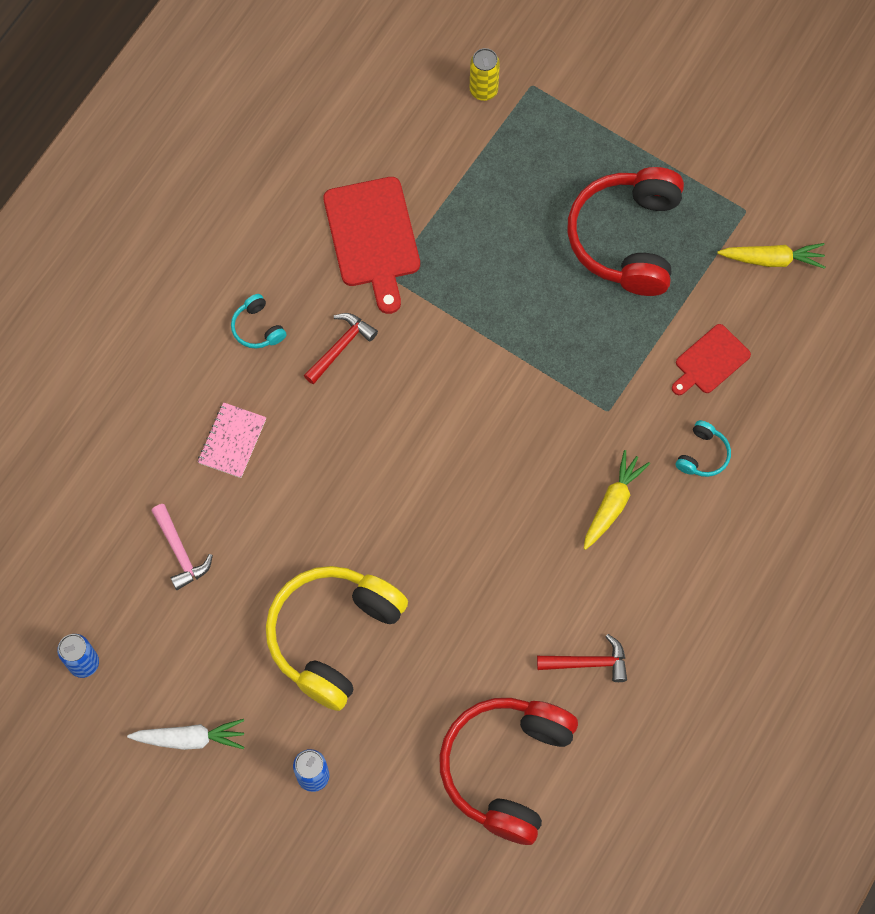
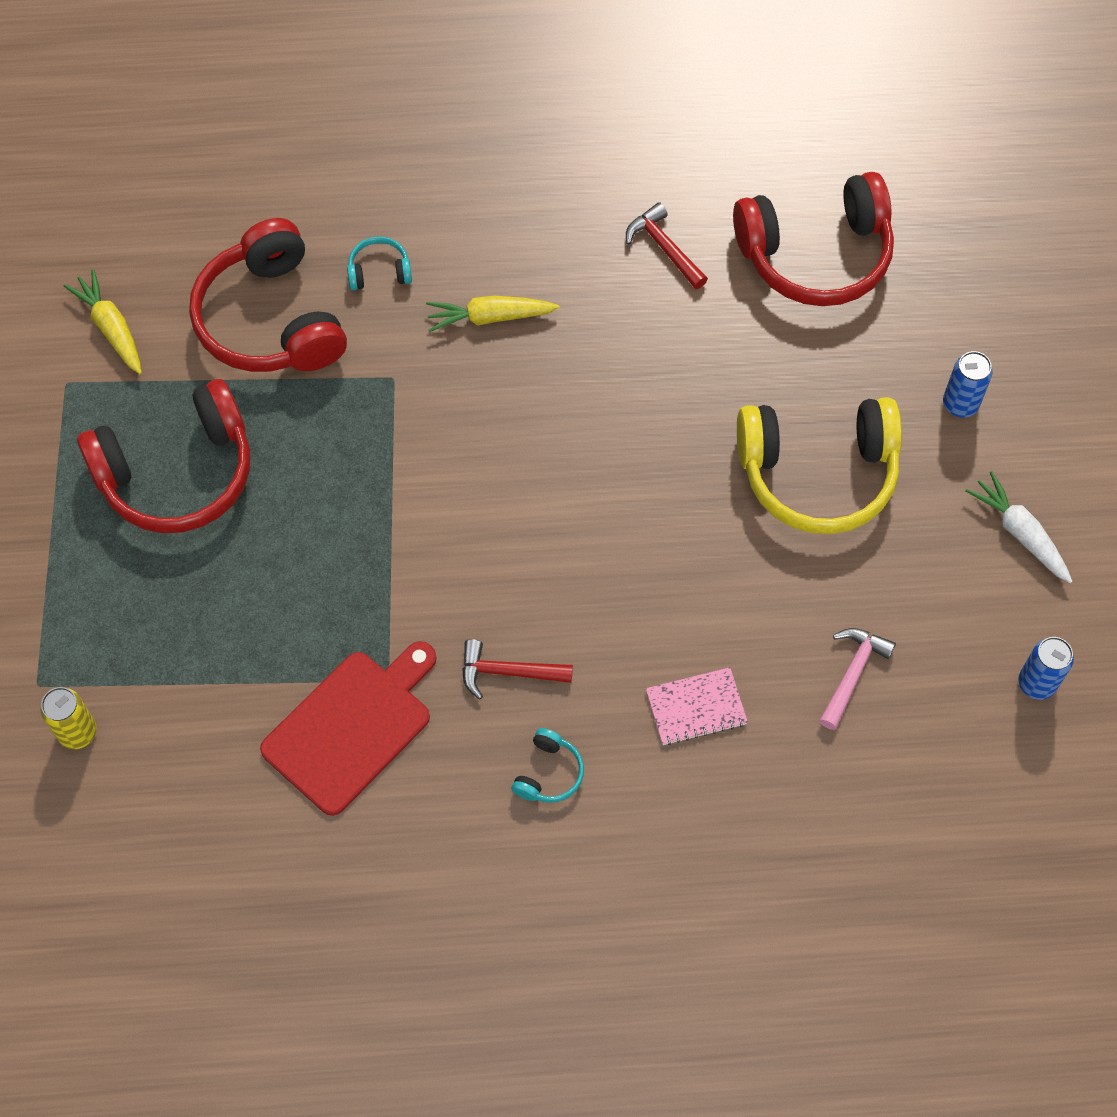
camera: 125 degrees left, 5 degrees down
red cutting board [672,324,751,395] -> red headphones [189,218,347,372]

